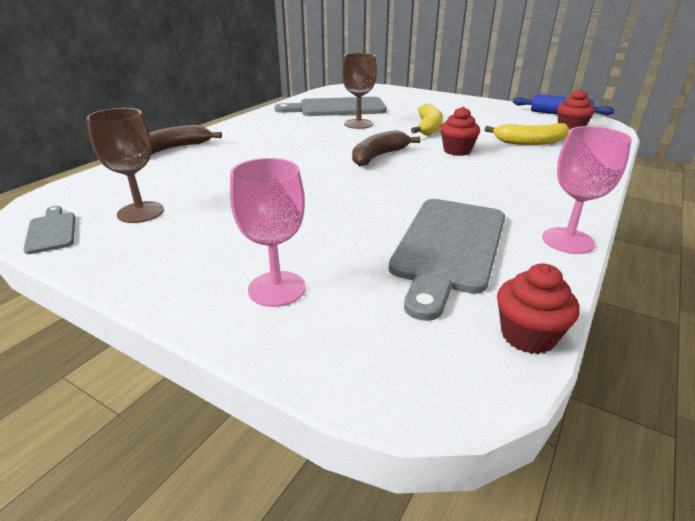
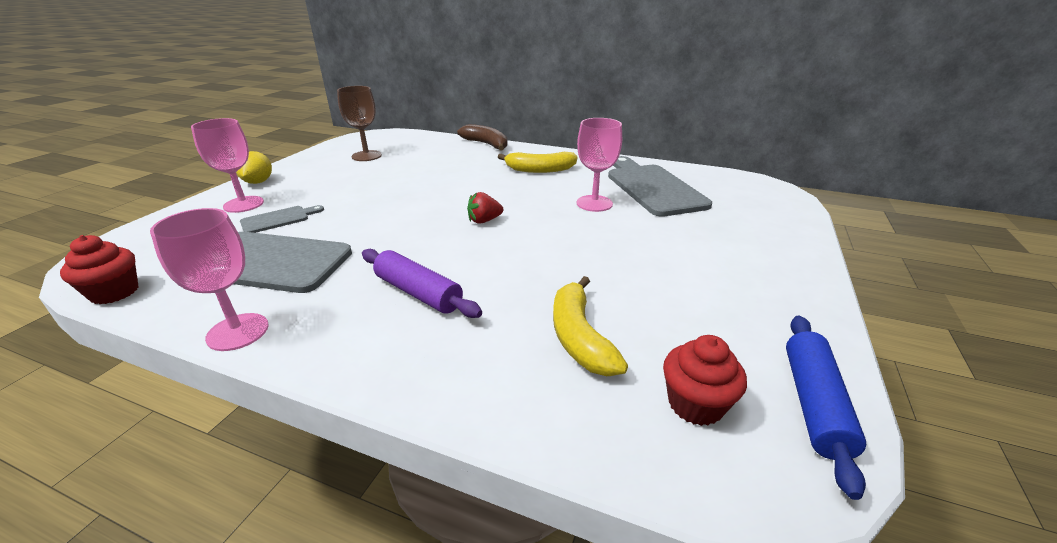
camera: 80 degrees right, 0 degrees up
grey cutting board [23,206,75,254] -> grey cutting board moved to [240,205,324,233]
brown goblet [342,53,377,129] -> pink goblet [576,118,622,212]
brown banana [352,130,421,166] -> red strawberry [467,192,503,224]
yellow banana [411,103,443,135] -> yellow banana moved to [498,152,578,173]
red cupcake [440,106,480,156] -> none
none -> yellow lemon [236,151,272,184]
none -> purple rolling pin [362,249,482,318]

